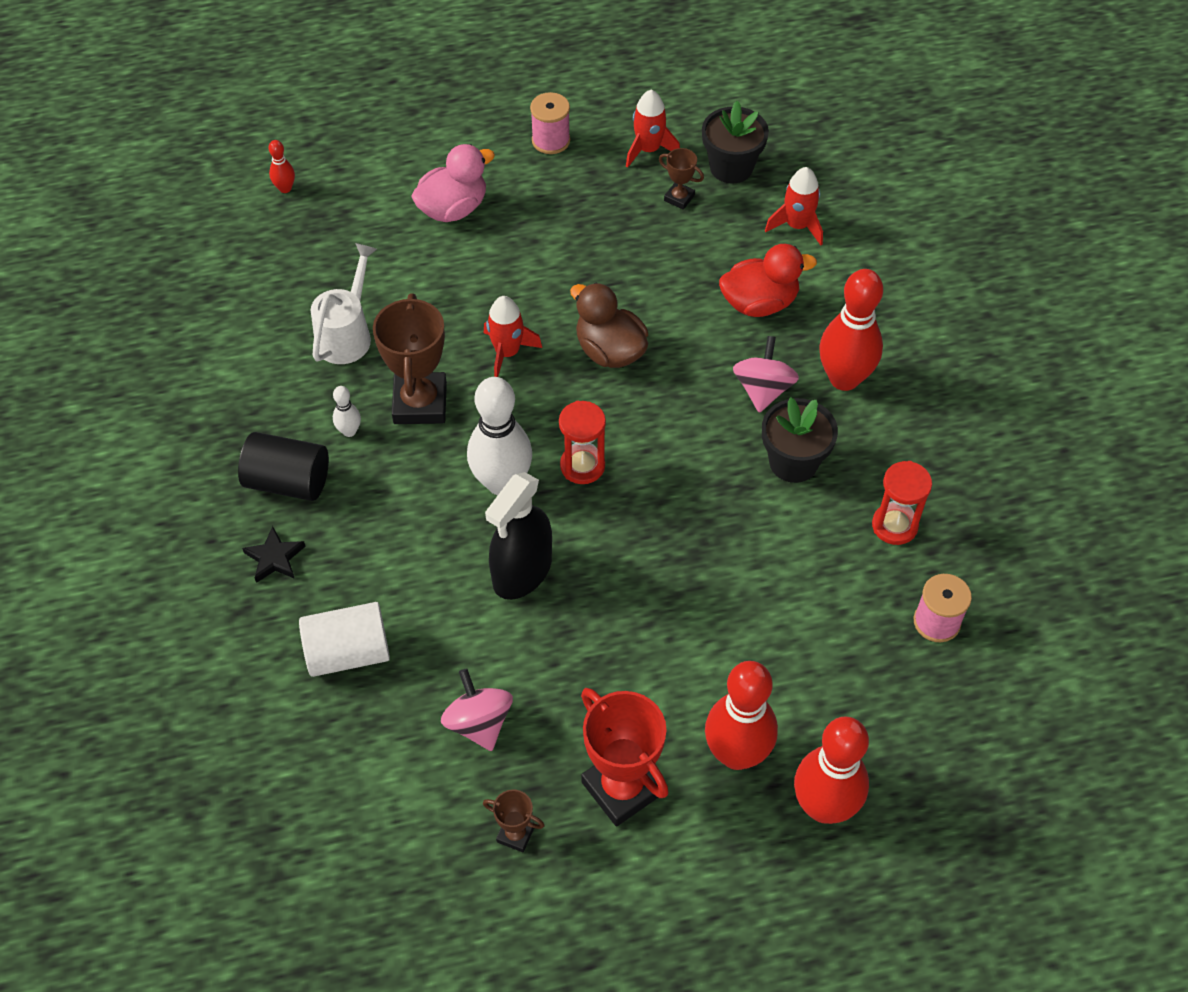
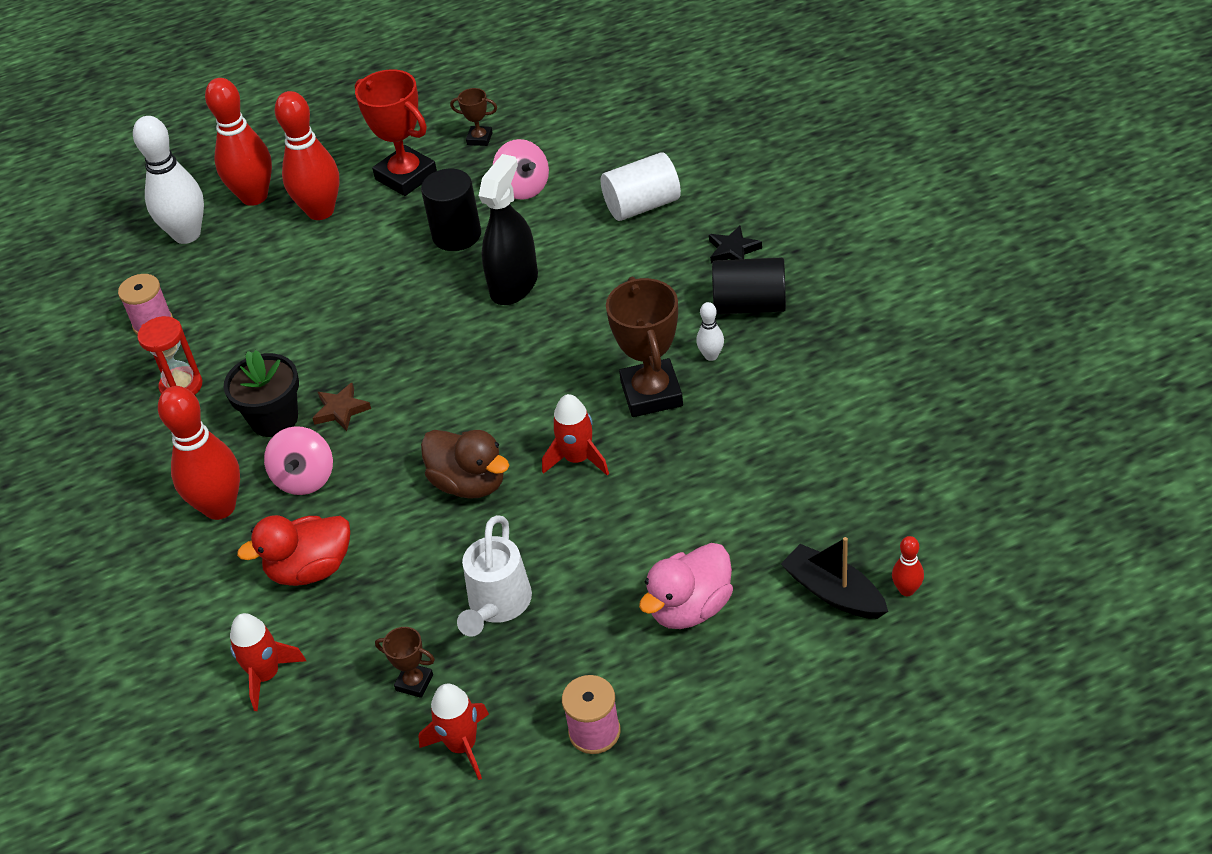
camera: 175 degrees right, 10 degrees down
white watering can [311,243,377,364] -> white watering can moved to [457,515,532,637]
white bowling pin [467,377,532,495] -> white bowling pin moved to [133,116,204,244]
red hourglass [559,401,606,484] -> none
black flower pot [702,101,769,183] -> none
none -> brown star [312,383,371,431]
none -> black cylinder [421,169,481,251]
none -> black boat [781,537,888,619]

